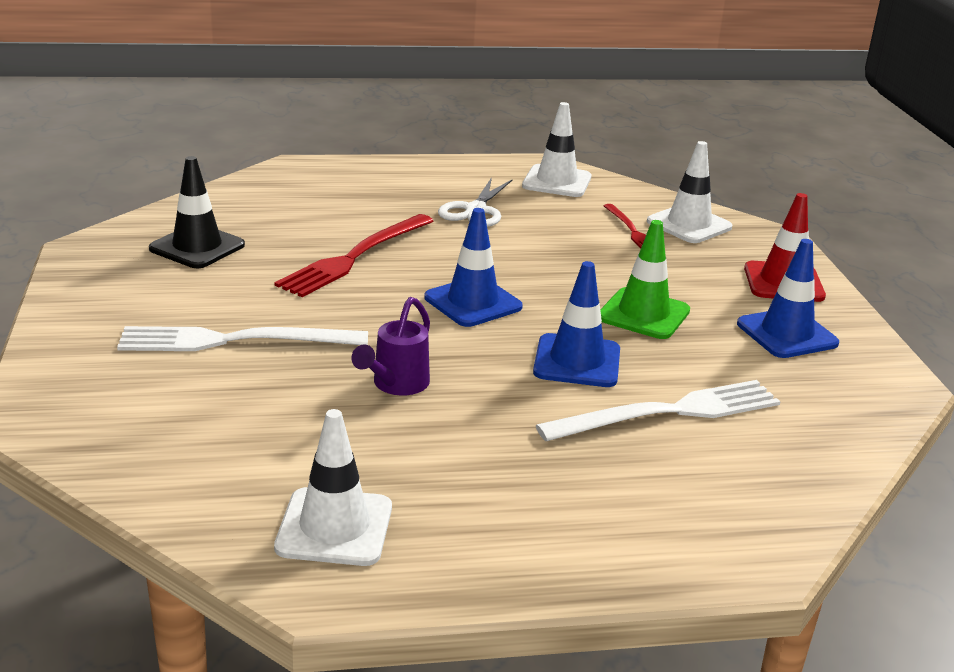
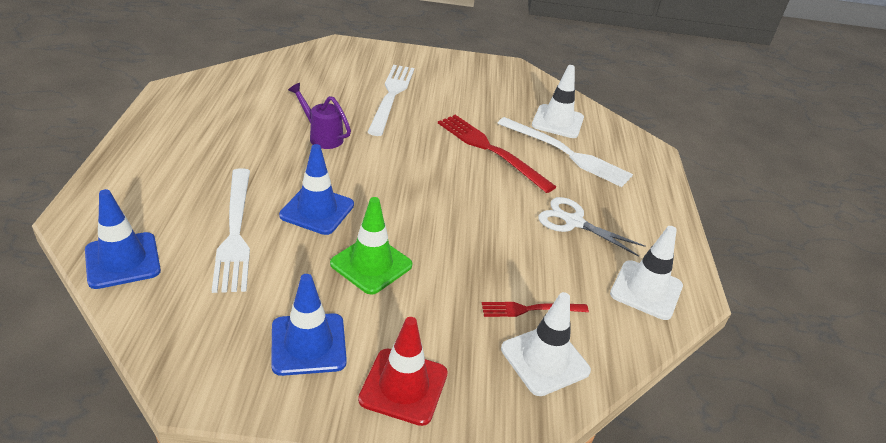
camera: 100 degrees right, 10 degrees up
black traffic cone [149,156,245,268] -> none
white traffic cone [274,409,392,566] -> white traffic cone moved to [532,65,584,138]
blue traffic cone [424,208,523,327] -> blue traffic cone moved to [85,189,161,289]
none -> white fork [497,117,633,187]

